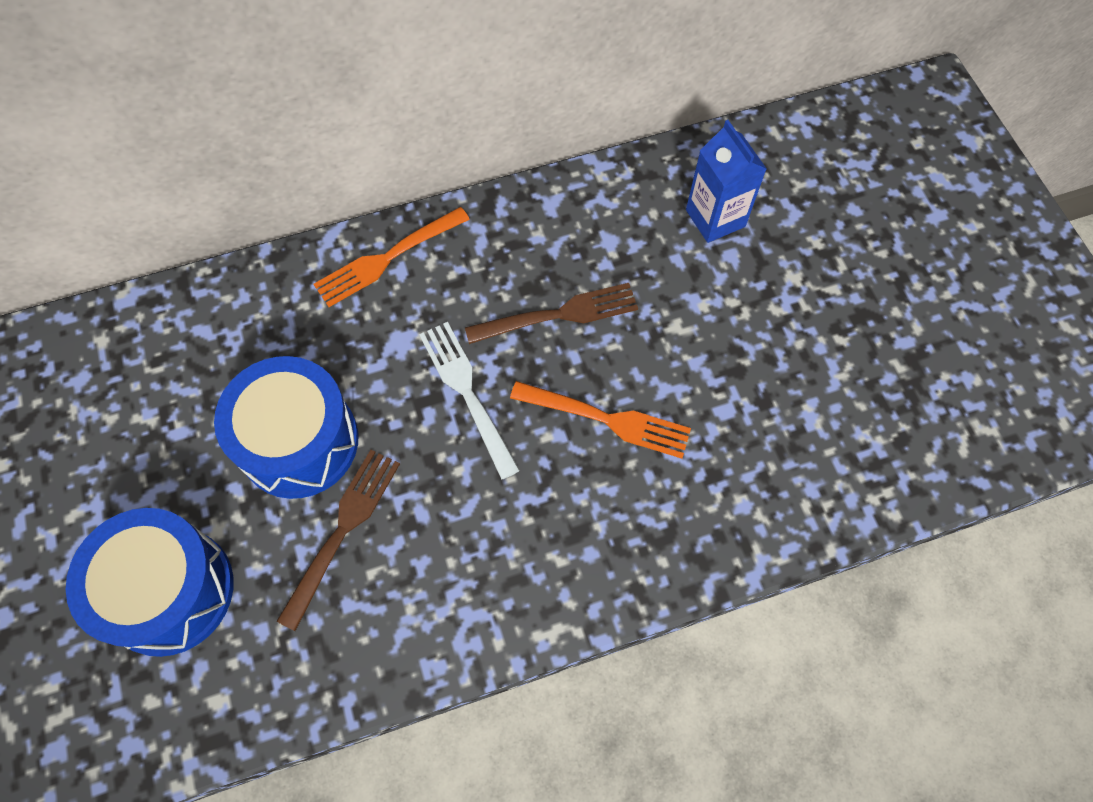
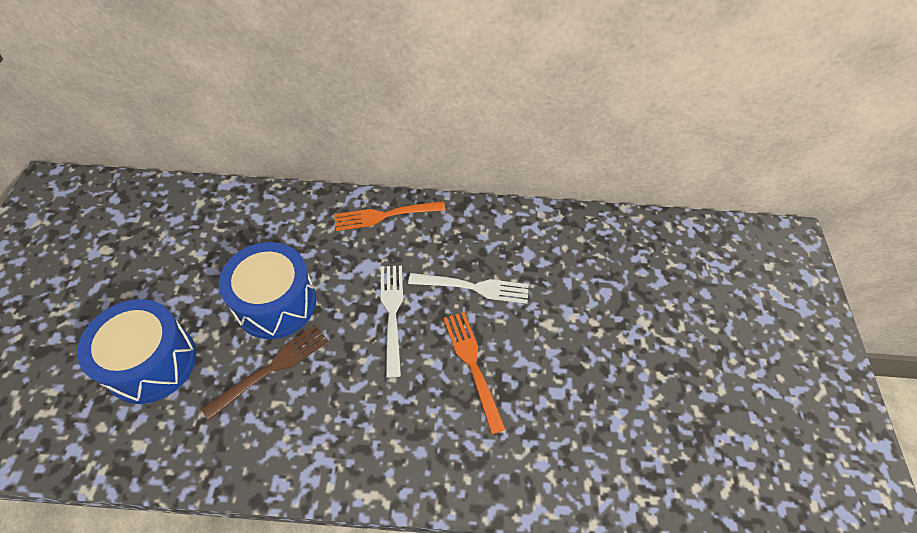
camera: 20 degrees right, 10 degrees down
brown fork [465,283,638,344] -> white fork [408,273,529,304]
orange fork [510,381,691,459] -> orange fork turned 150 degrees counterclockwise [443,312,506,434]
blue carton [686,120,767,243] -> none

